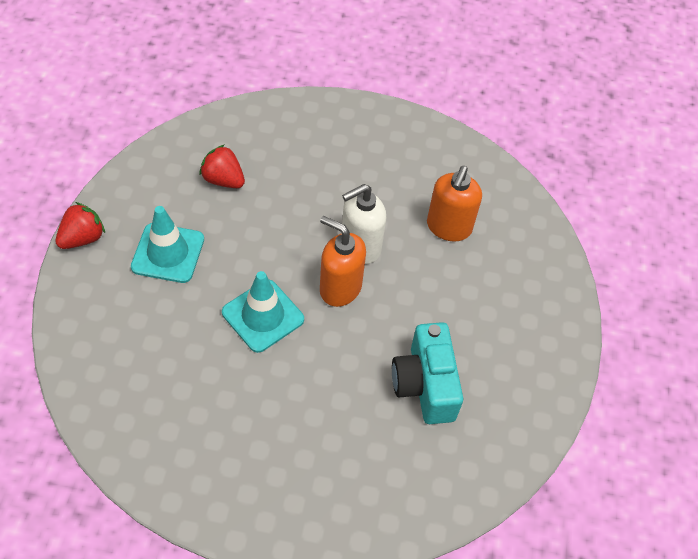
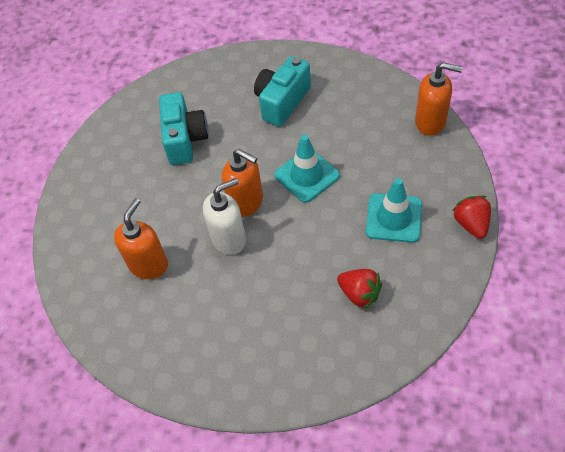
camera: 170 degrees left, 0 degrees up
red strawberry [55,202,105,249] -> red strawberry turned 120 degrees clockwise [452,196,491,239]
none -> turquoise camera [254,56,311,127]
none -> orange soap dispenser [415,62,463,136]

